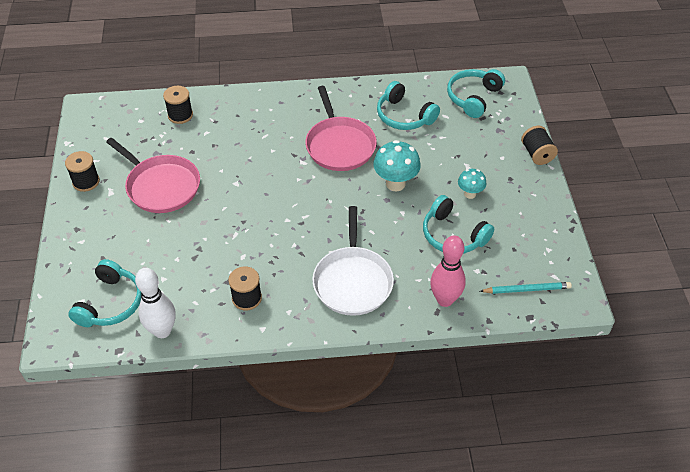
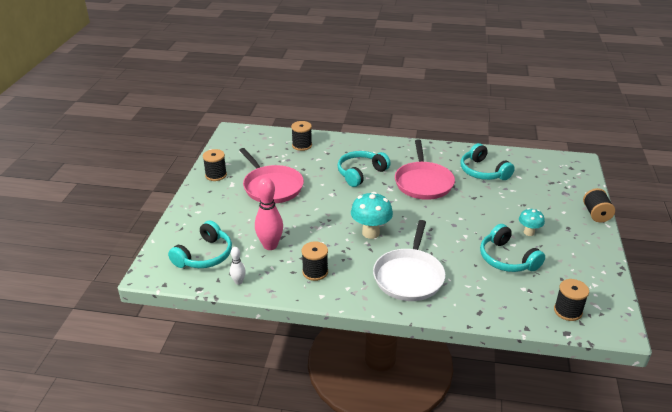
camera: 15 degrees right, 15 degrees down
white bowling pin [135,268,176,338] -> white bowling pin [230,247,246,285], size x0.52
turquoise mushroom [373,140,421,191] -> turquoise mushroom moved to [351,192,393,239]
pink bowling pin [430,235,466,307] -> pink bowling pin moved to [255,178,283,250]
turquoise headphones [447,69,505,118] -> turquoise headphones moved to [337,151,391,187]
turquoise pencil [480,282,572,294] -> black spool [554,279,589,321]

